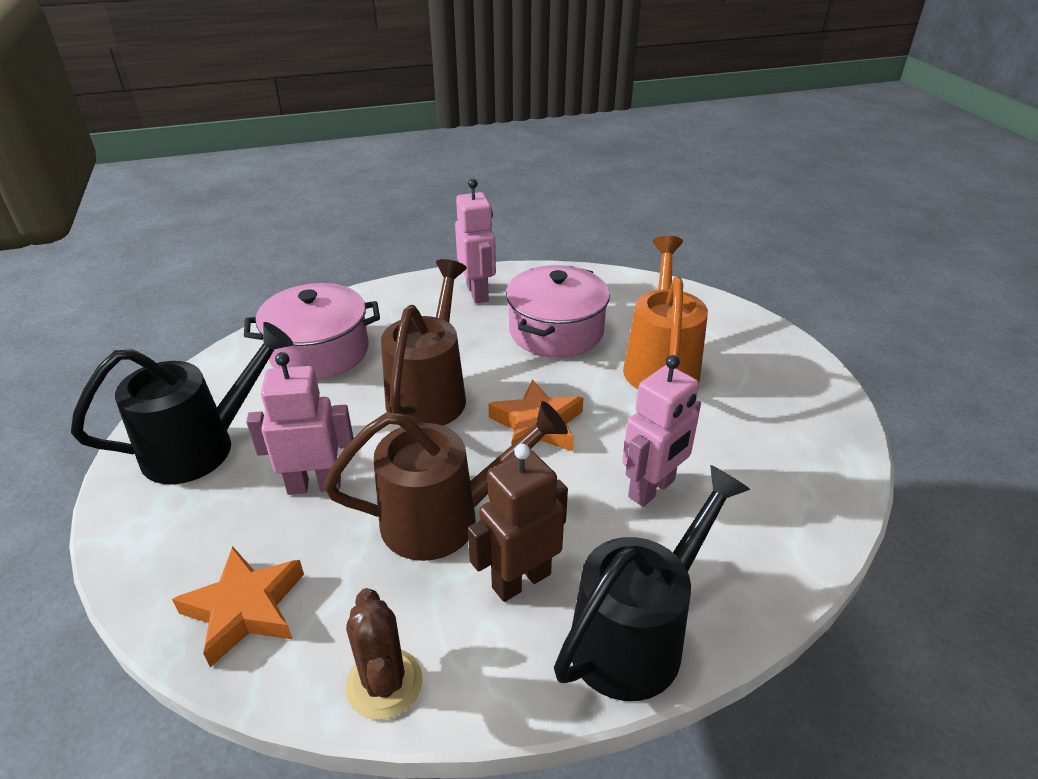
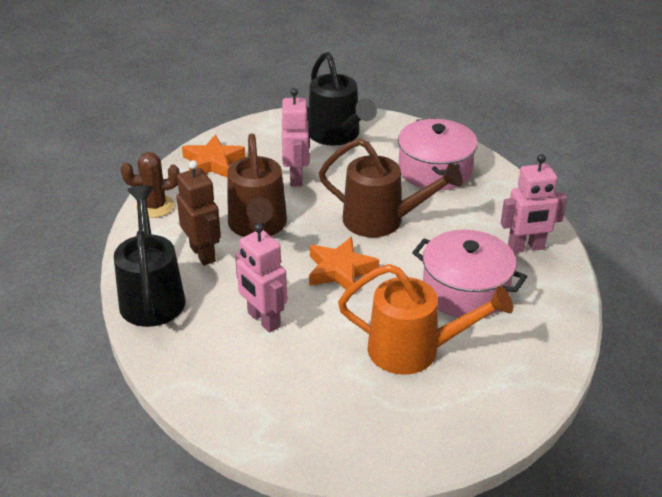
camera: 95 degrees right, 0 degrees up
black watering can [554,465,750,701] -> black watering can turned 150 degrees counterclockwise [114,185,185,327]

